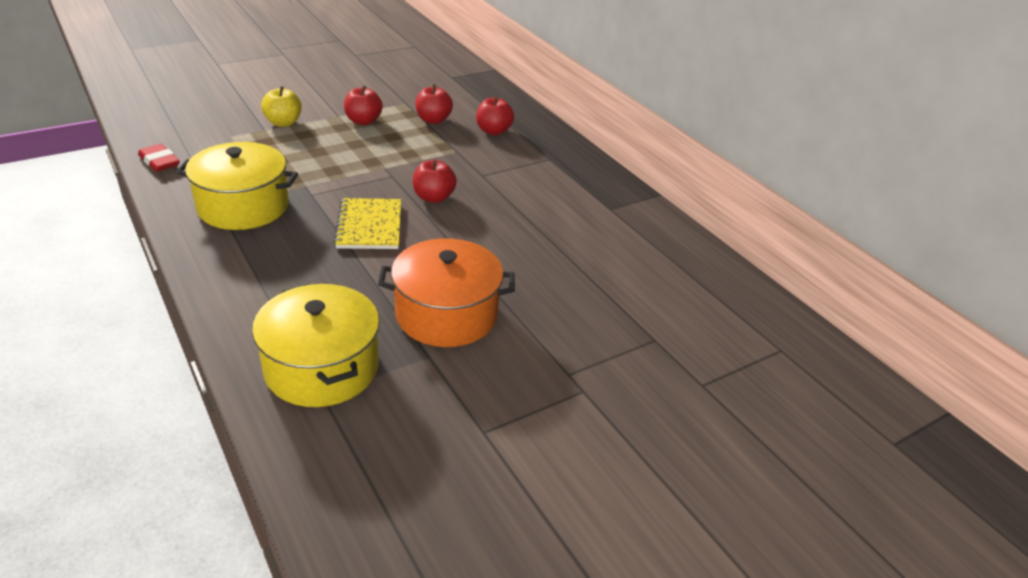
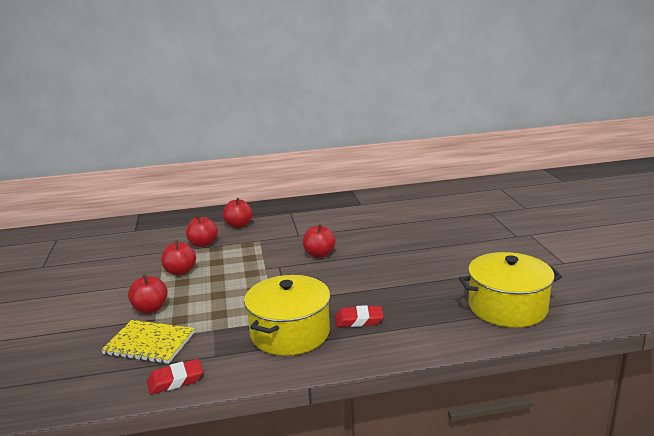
camera: 65 degrees left, 15 degrees down
yellow apple [261,86,302,127] -> red apple [128,274,168,313]
yellow notebook [334,198,402,249] -> yellow notebook moved to [101,320,195,364]
orange pot [378,238,515,347] -> none
none -> red eraser [335,305,384,327]

